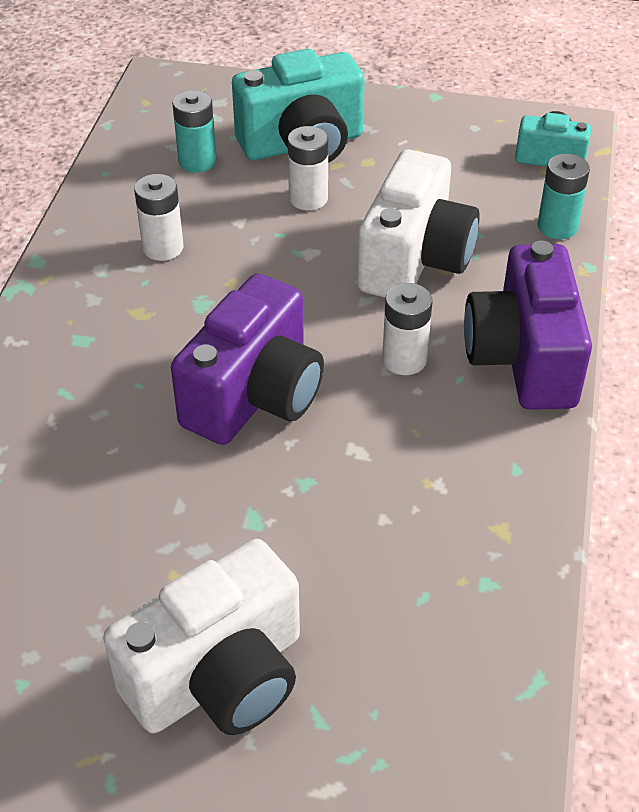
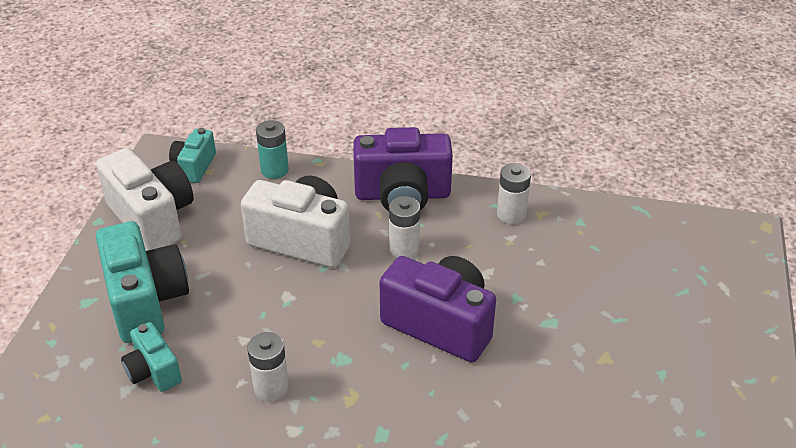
camera: 90 degrees left, 5 degrees down
white camera [103,539,300,735] -> white camera moved to [96,148,194,251]
turquoise battery [172,90,216,172] -> turquoise camera [121,322,182,392]
white battery [288,126,328,210] -> white battery moved to [497,163,531,224]

